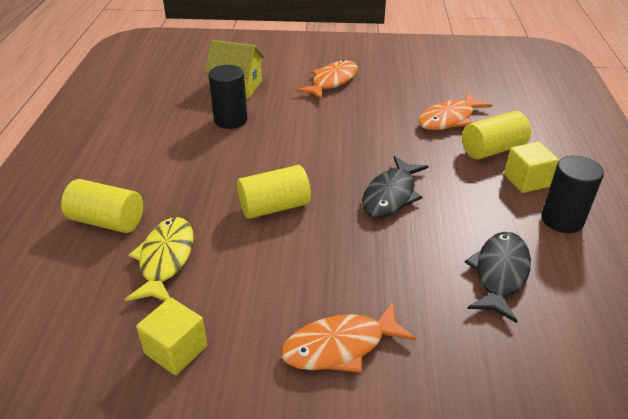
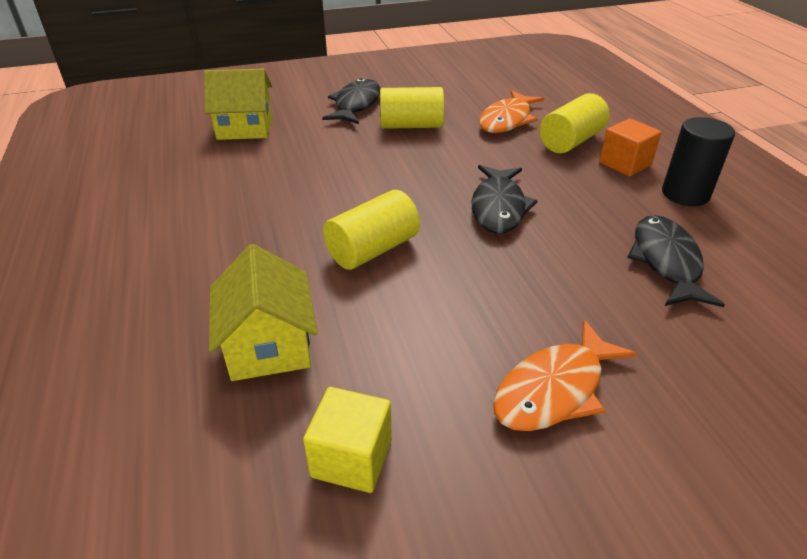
camera: 20 degrees left, 0 degrees up
yellow cylinder [61,179,143,233] -> yellow cylinder moved to [380,87,444,129]
yellow fish [125,217,194,301] -> yellow house [209,244,317,381]
black cylinder [208,65,248,129] -> none
orange fish [296,60,358,100] -> black fish [322,78,380,124]
yellow cube [504,142,559,193] -> orange cube [599,118,661,177]

